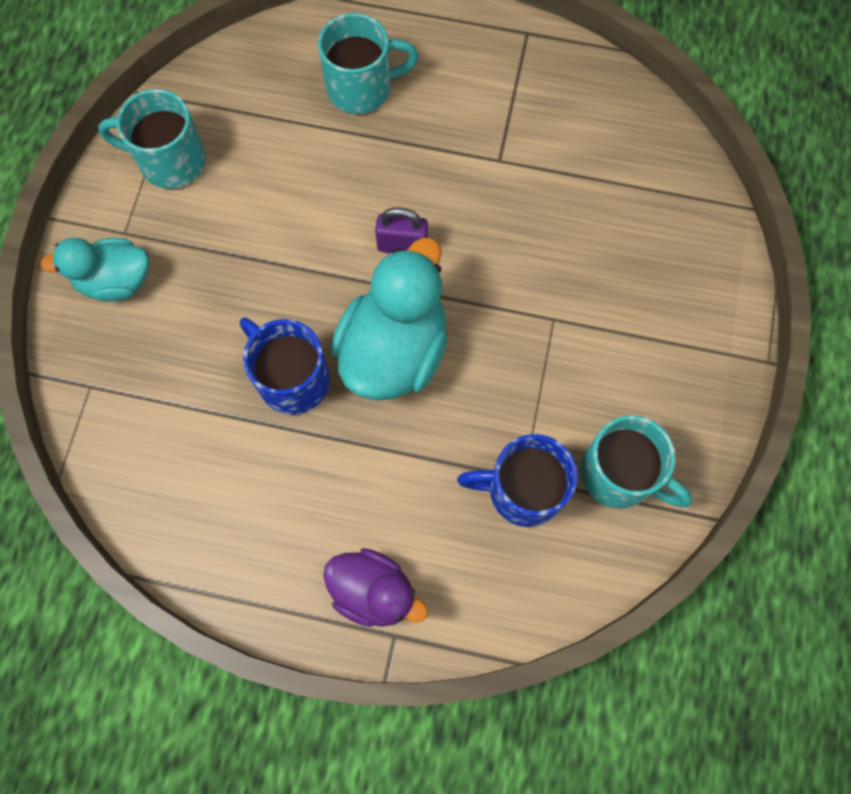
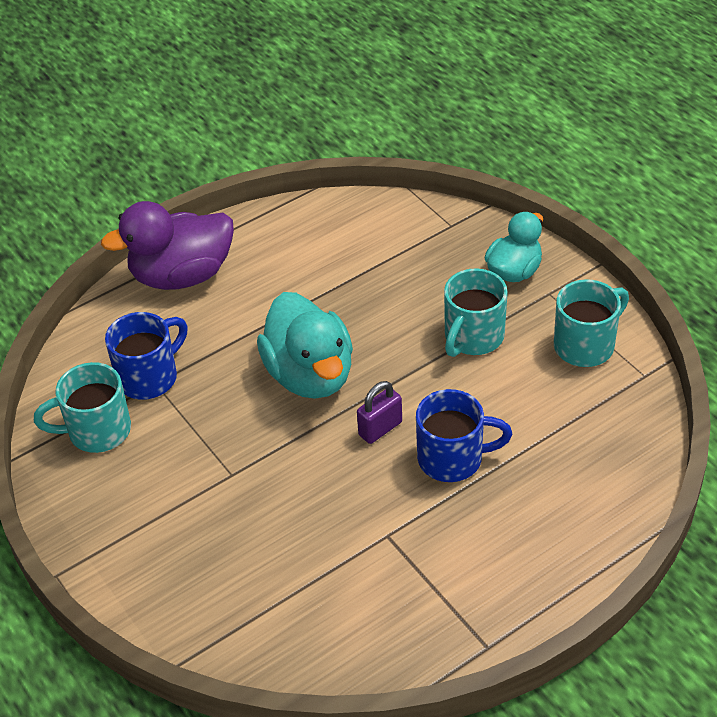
camera: 135 degrees right, 25 degrees down
blue mug [240,318,330,415] -> blue mug moved to [416,389,512,482]
turquoise mug [318,13,419,114] -> turquoise mug moved to [444,268,508,357]
purple duck [323,548,428,627] -> purple duck [101,201,234,290], size x1.61

